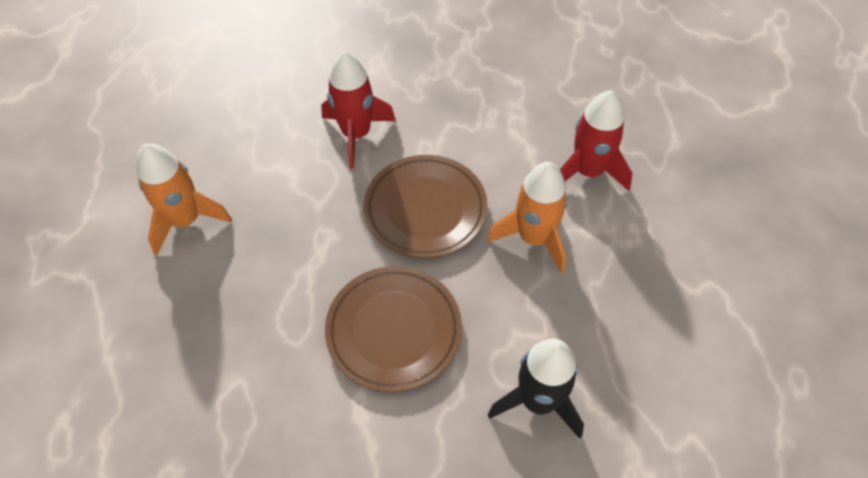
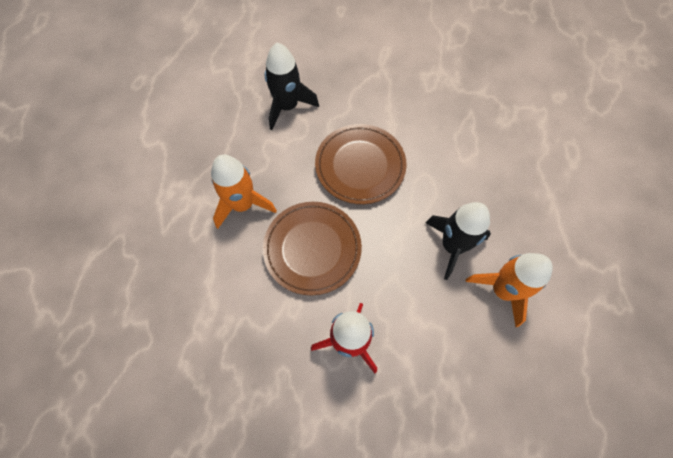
camera: 165 degrees left, 10 degrees up
red rocket [560,90,633,191] -> none
none -> black rocket [425,202,491,280]

